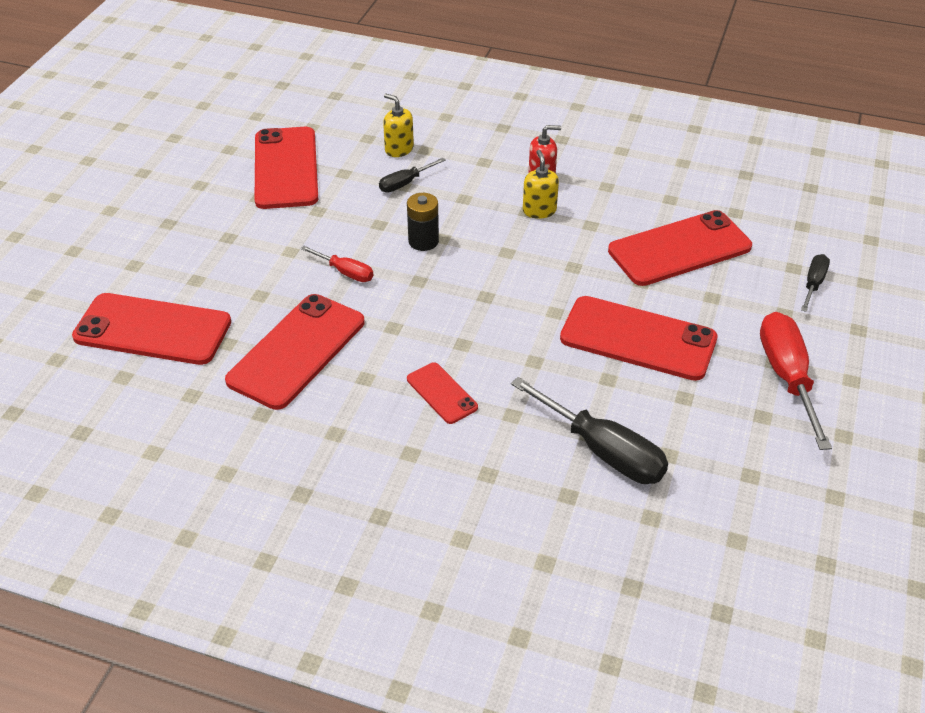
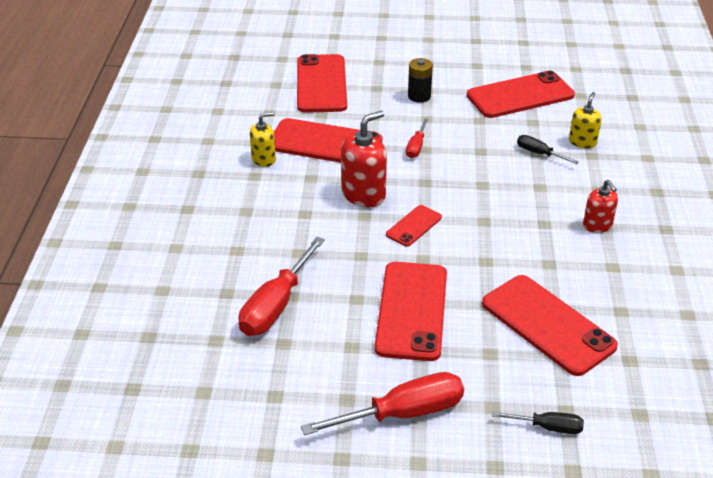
camera: 75 degrees right, 5 degrees down
black battery [407,193,439,251] -> black battery moved to [408,58,433,103]
red phone [407,362,478,424] -> red phone moved to [386,205,442,247]
black screwdriver [511,377,668,484] -> red screwdriver [238,237,325,336]
yellow soap dispenser [523,150,559,219] -> yellow soap dispenser moved to [250,112,276,167]
none -> red soap dispenser [341,111,387,207]

